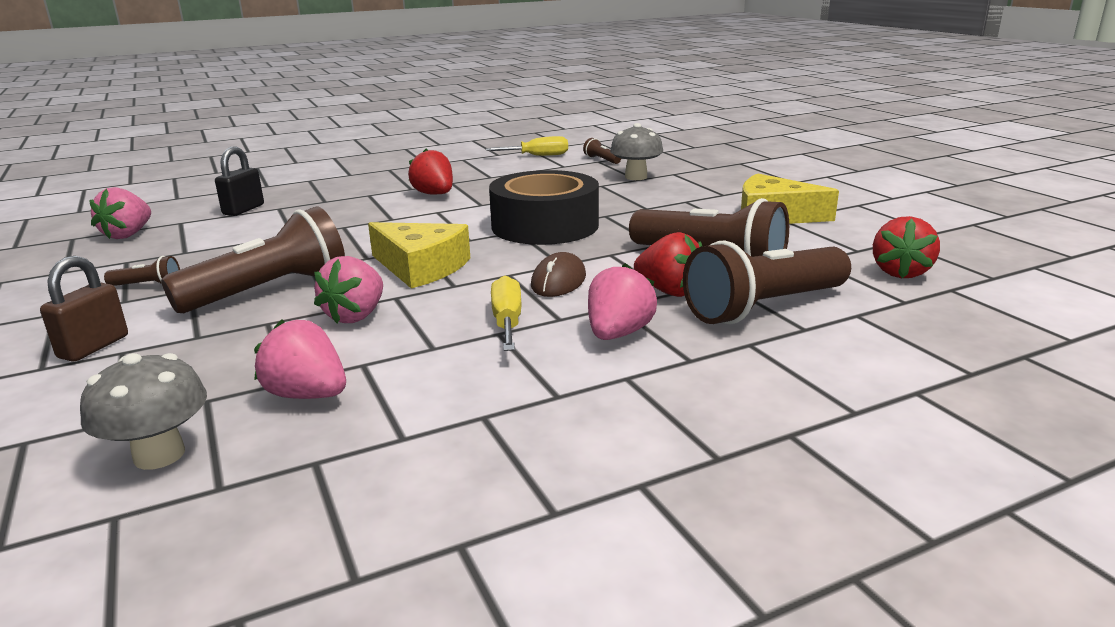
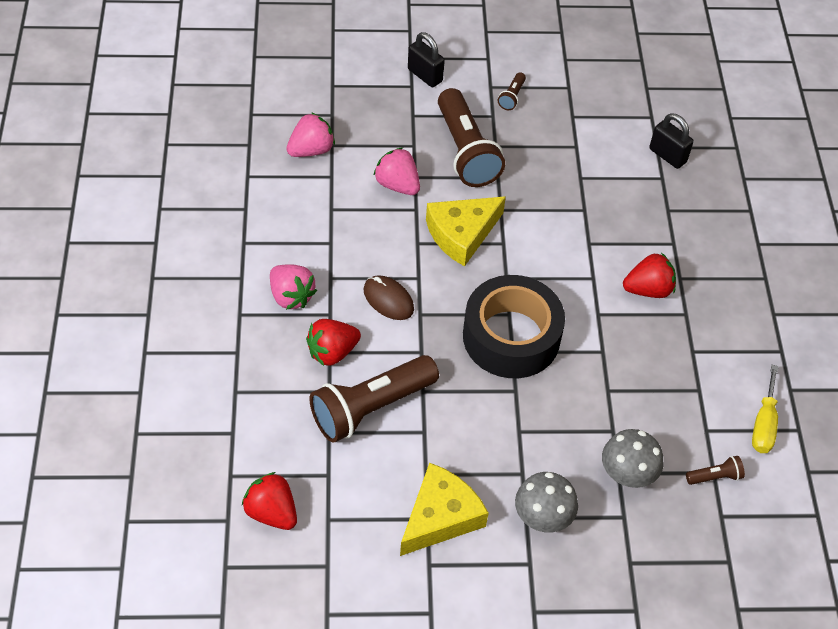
camera: 110 degrees right, 30 degrees up
brown padlock [40,256,128,362] -> black padlock [408,32,445,87]
grey mushroom [80,353,207,470] -> grey mushroom moved to [515,472,578,533]
pink strawberry [89,187,151,239] -> none
yellow screwdriver [491,276,521,351] -> none
brown flashlight [683,241,851,324] -> none

